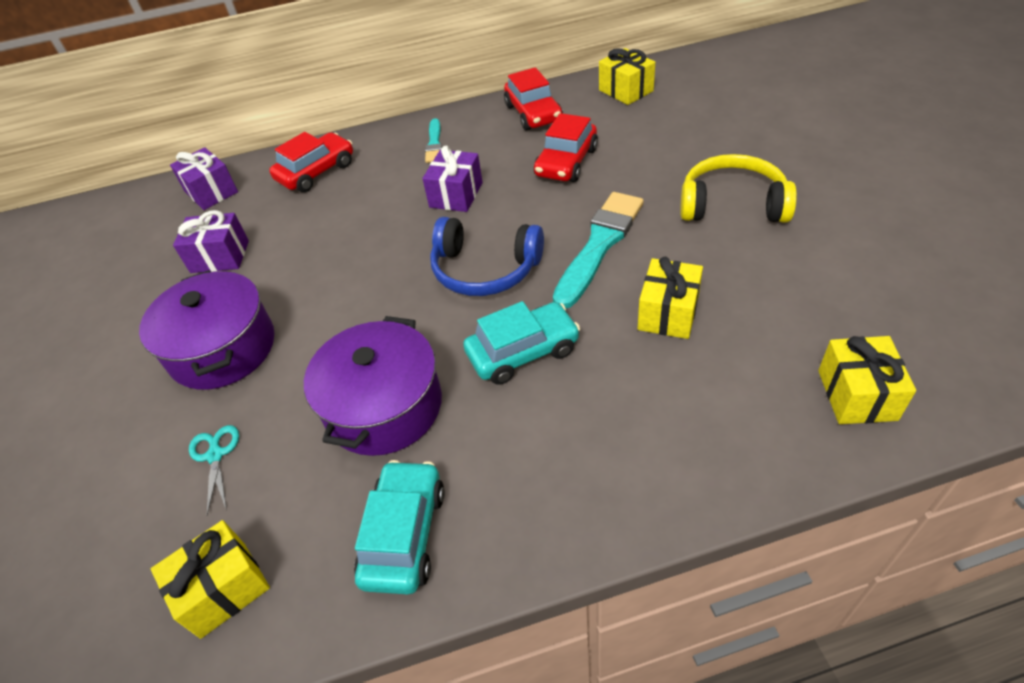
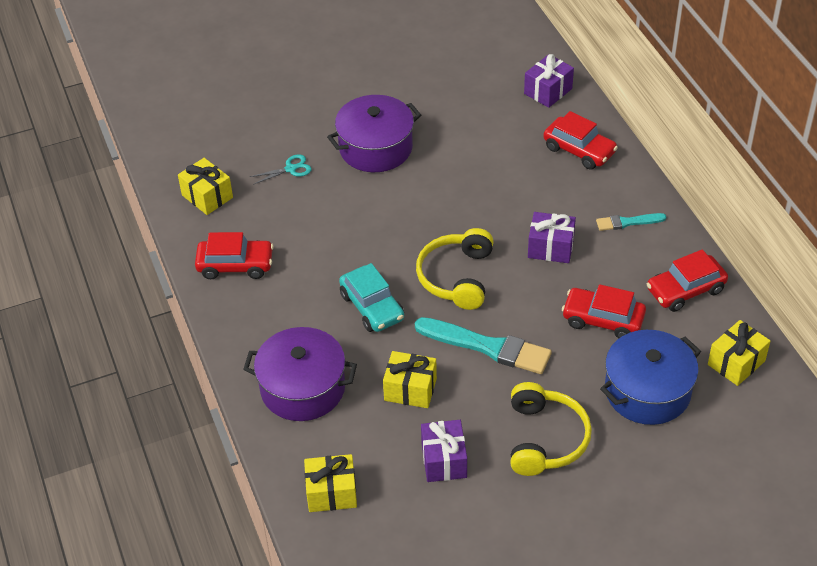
camera: 80 degrees right, 0 degrees up
purple gift [173,210,249,273] -> purple gift moved to [421,420,467,482]
purple pot [304,316,442,456] -> purple pot moved to [243,327,357,421]
turquoise car [354,460,445,595] -> red car [195,232,274,279]
blue headphones [430,217,544,296] -> yellow headphones [416,228,494,310]
none -> blue pot [600,330,701,425]

